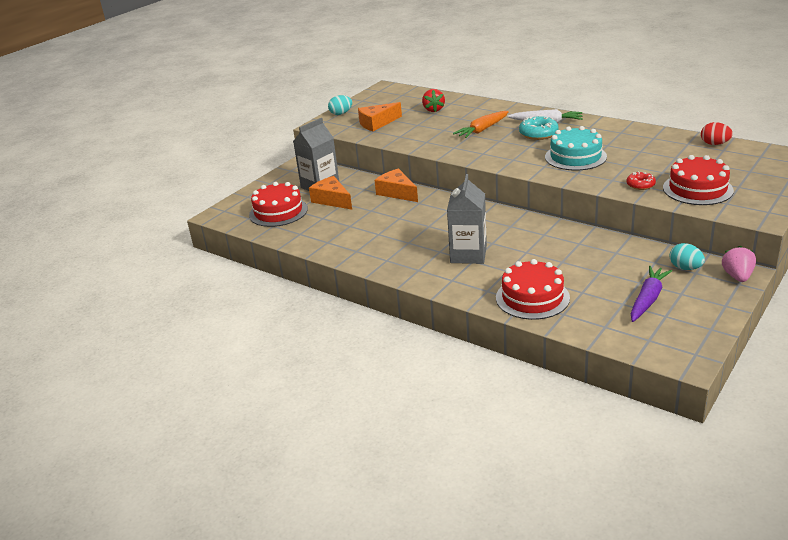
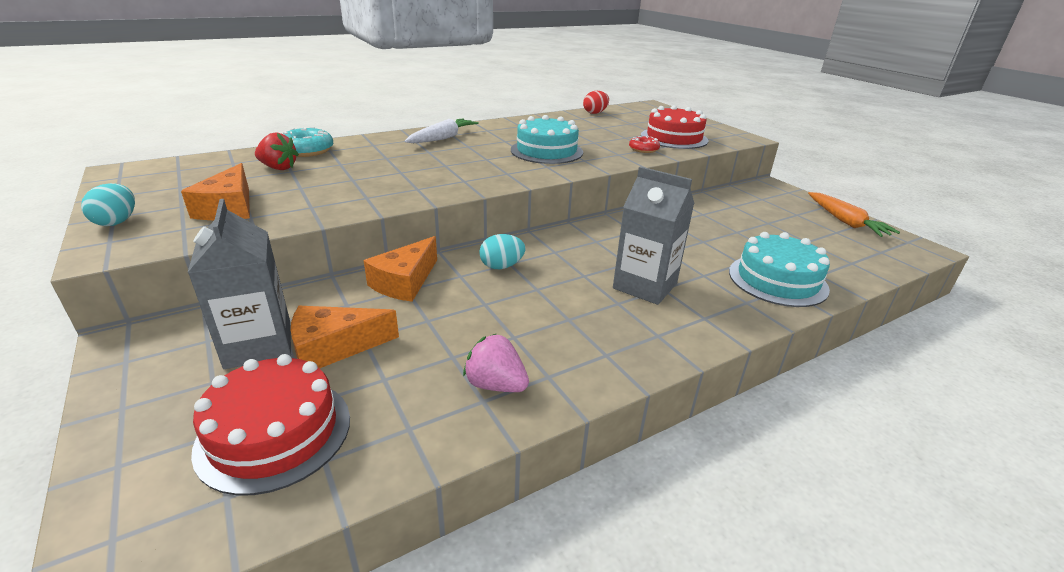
camera: 70 degrees left, 0 degrees up
orange cheese [374,168,418,202] -> orange cheese turned 45 degrees counterclockwise [363,236,437,302]
orange carrot [453,111,509,138] -> orange carrot moved to [808,192,900,237]
red cake [496,259,570,320] -> turquoise cake [729,232,830,307]
turquoise donut [519,115,559,140] -> turquoise donut moved to [281,127,334,157]
purple carrot [631,266,672,322] -> none
turquoise egg [670,243,705,270] -> turquoise egg moved to [479,234,526,269]
pink strawberry [722,246,756,282] -> pink strawberry moved to [463,334,529,392]

